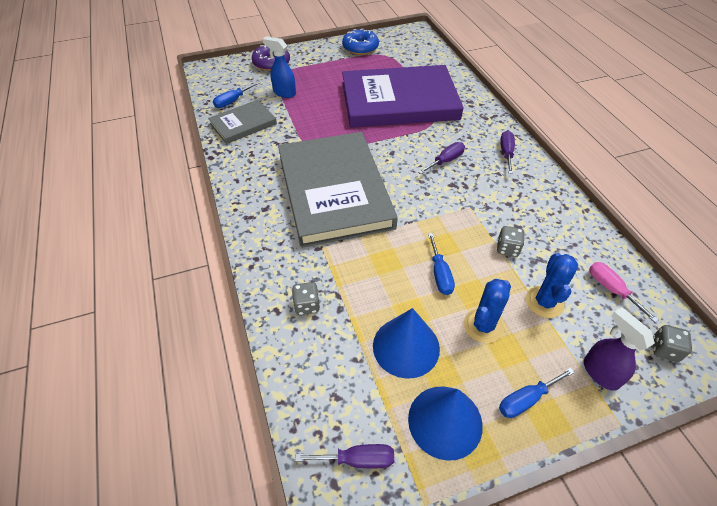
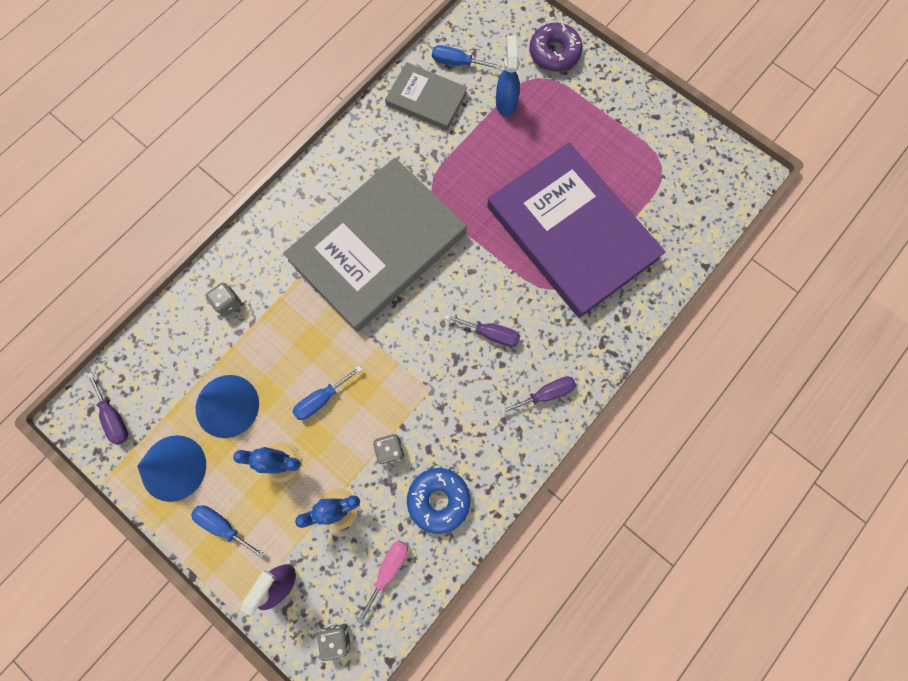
camera: 60 degrees right, 25 degrees up
blue donut [342,29,379,55] -> blue donut moved to [407,468,471,534]

